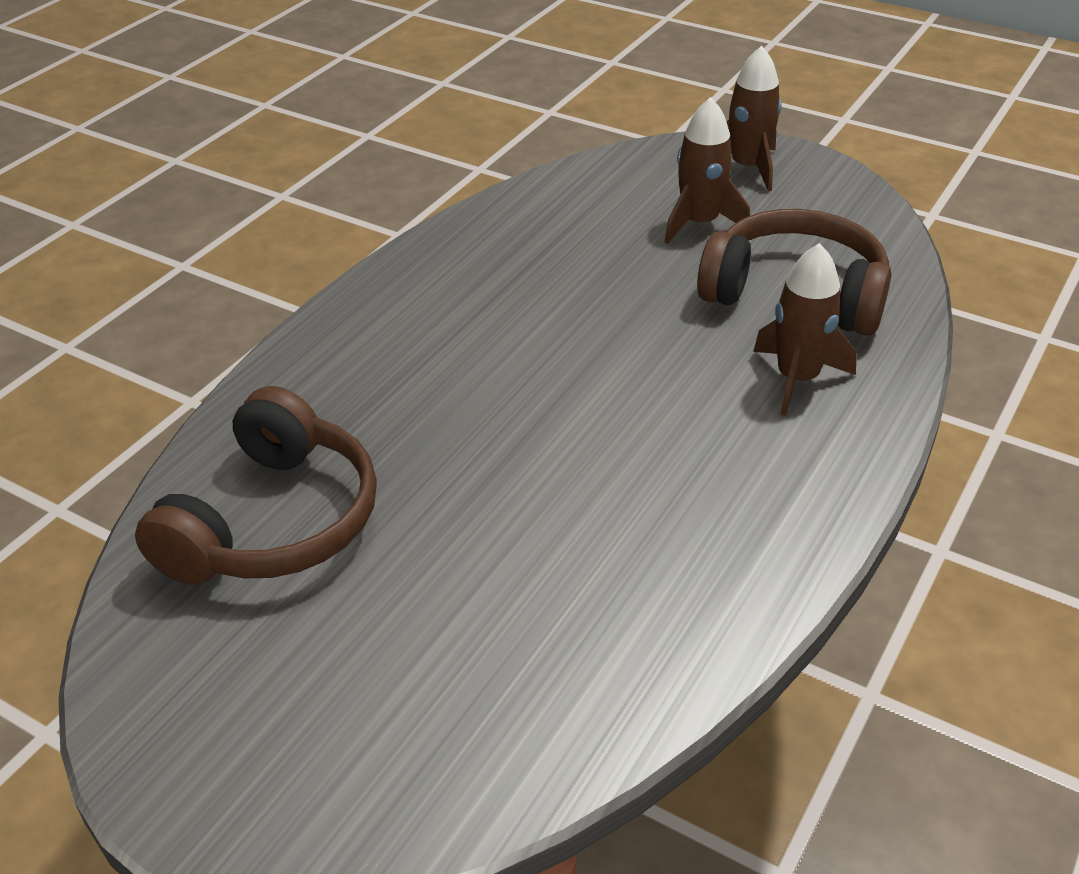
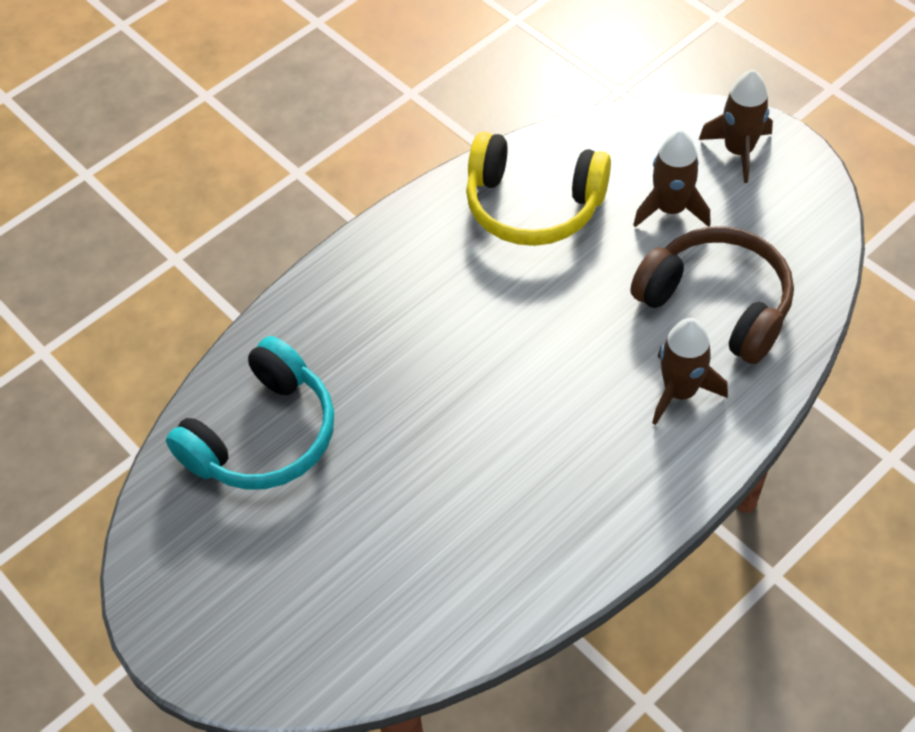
camera: 20 degrees right, 15 degrees up
brown headphones [135,386,377,585] -> turquoise headphones [166,336,334,490]
none -> yellow headphones [466,131,611,246]

